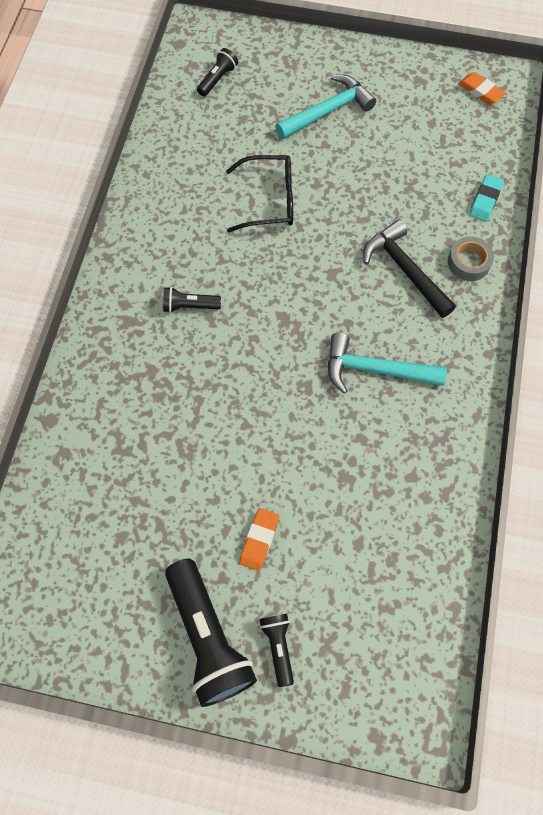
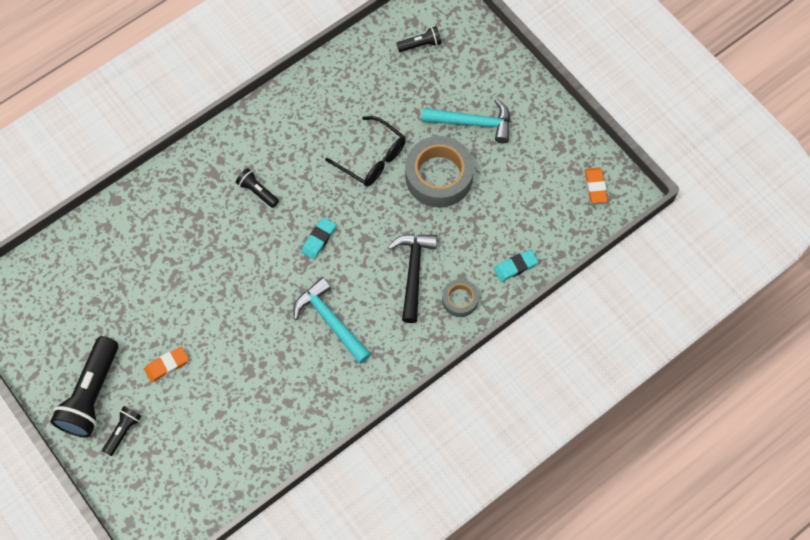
camera: 40 degrees right, 0 degrees up
none -> turquoise eraser [301,217,336,260]
none -> grey tape [405,136,474,208]

